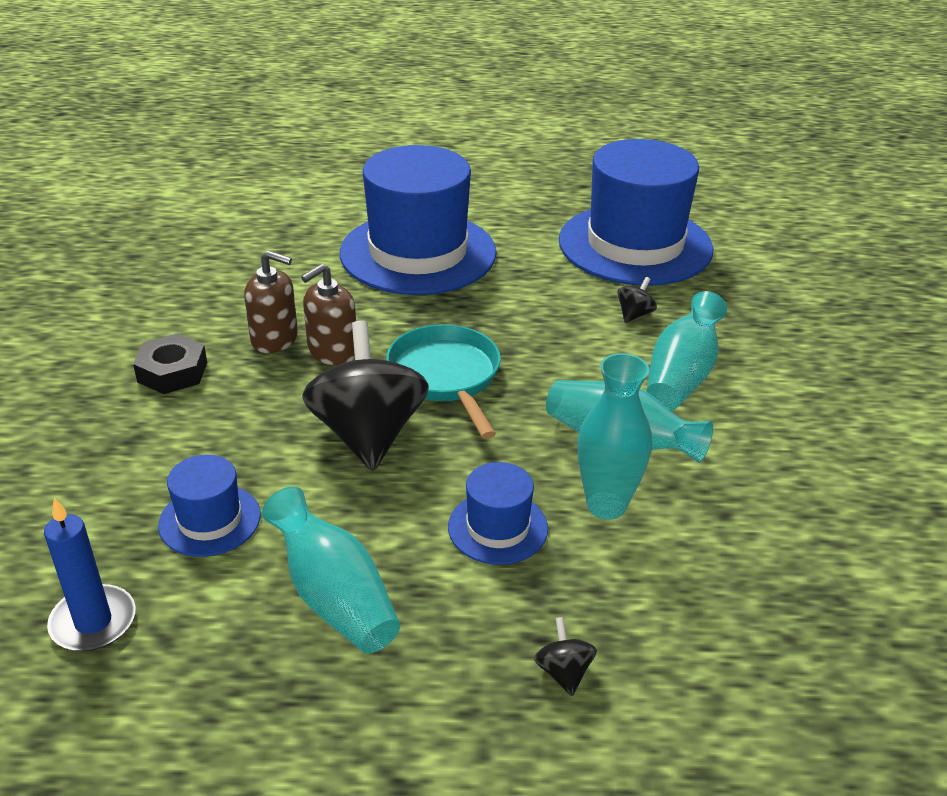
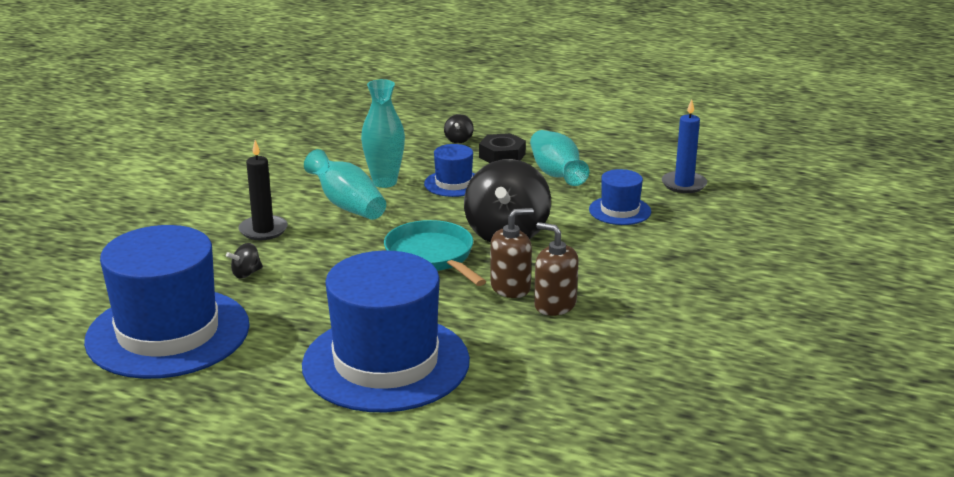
camera: 160 degrees left, 10 degrees down
black nut [133,334,207,394] -> black nut moved to [479,133,526,163]
turquoise pan [386,324,501,439] -> turquoise pan turned 150 degrees clockwise [384,220,486,286]
turquoise vase [646,291,727,410] -> black candle [239,140,288,240]

